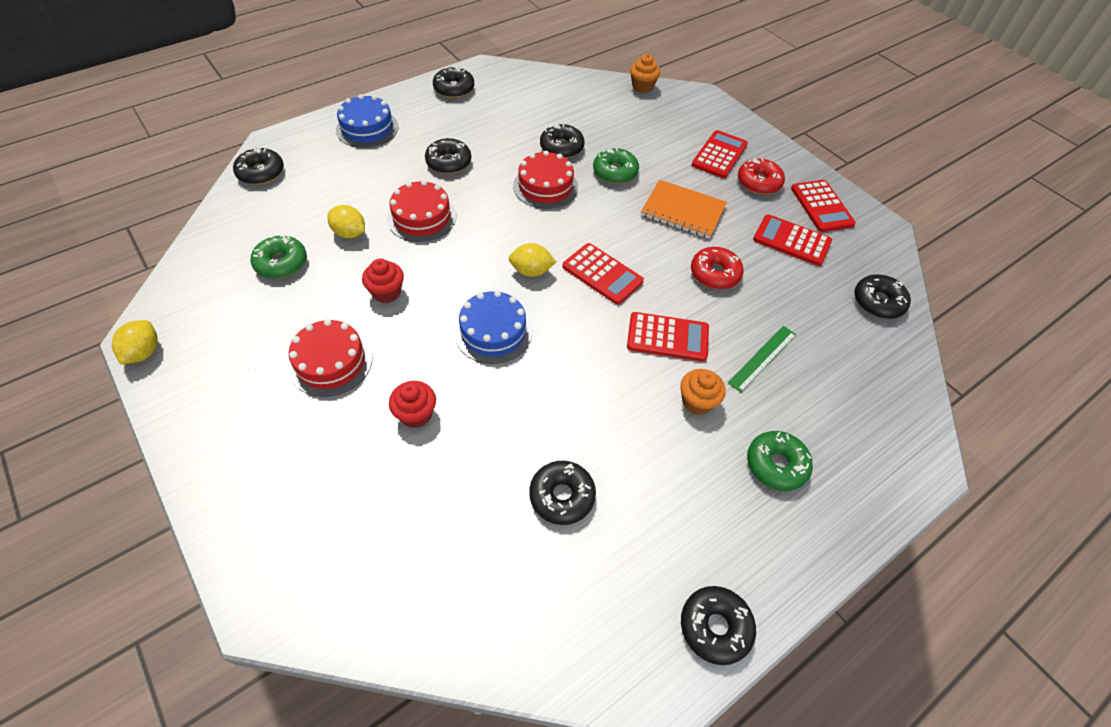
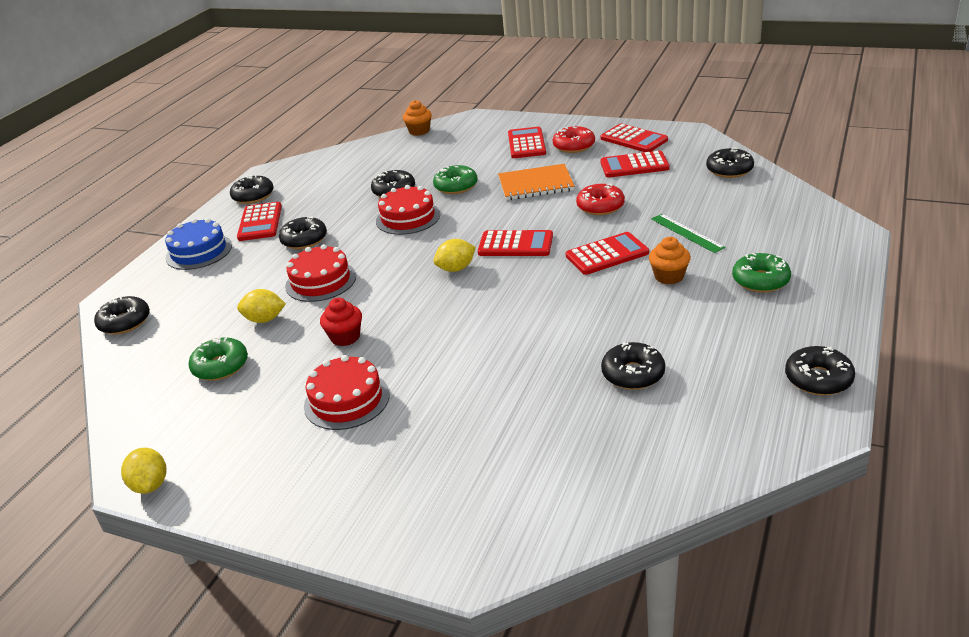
camera: 25 degrees left, 20 degrees down
red cupcake [389,381,436,428] -> none
blue cake [454,291,532,364] -> none
green ruler [728,326,797,393] -> green ruler turned 45 degrees counterclockwise [651,214,726,253]
none -> red calculator [237,202,282,241]

